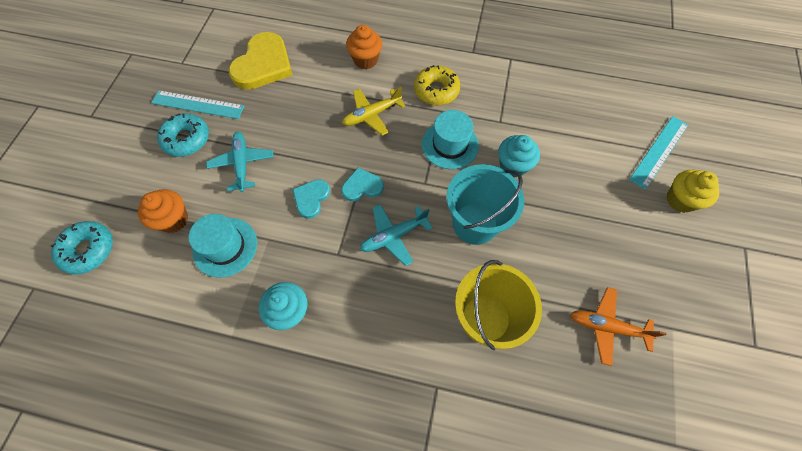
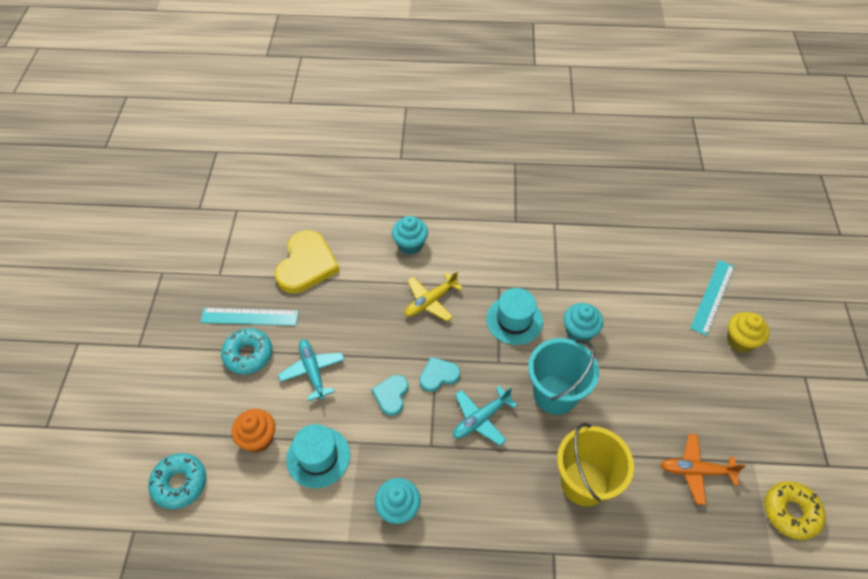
camera: 10 degrees left, 10 degrees down
orange cupcake [346,25,382,69] -> turquoise cupcake [392,216,428,255]
yellow donut [414,65,460,105] -> yellow donut moved to [764,481,826,540]

